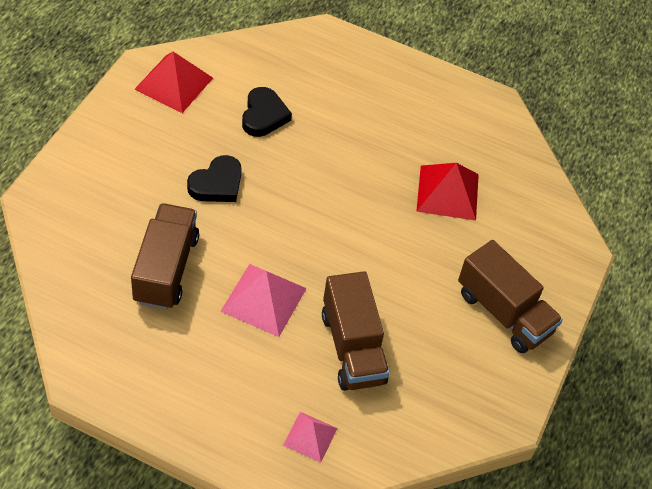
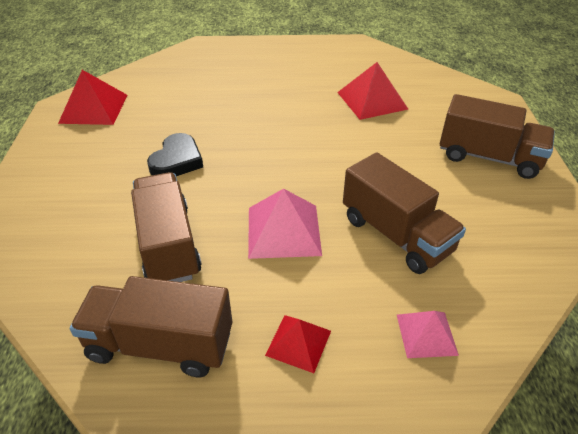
camera: 20 degrees left, 10 degrees down
black heart [242,87,292,137] -> none
none -> brown truck [70,276,233,378]
none -> red pyramid [265,315,331,373]

